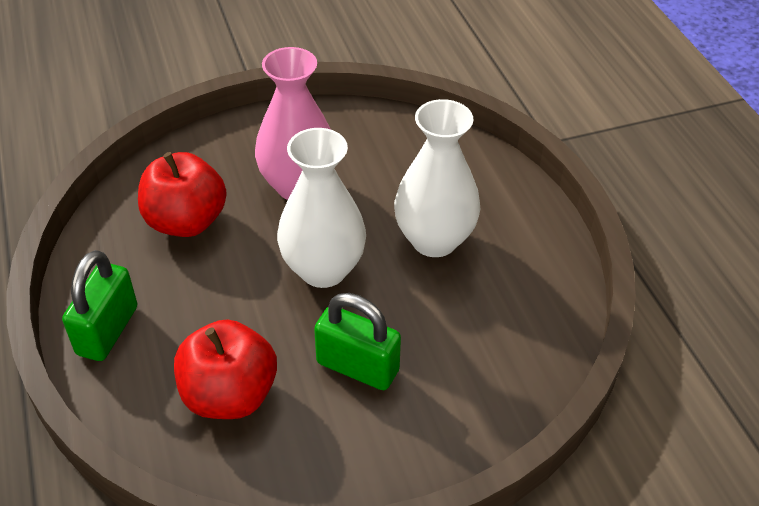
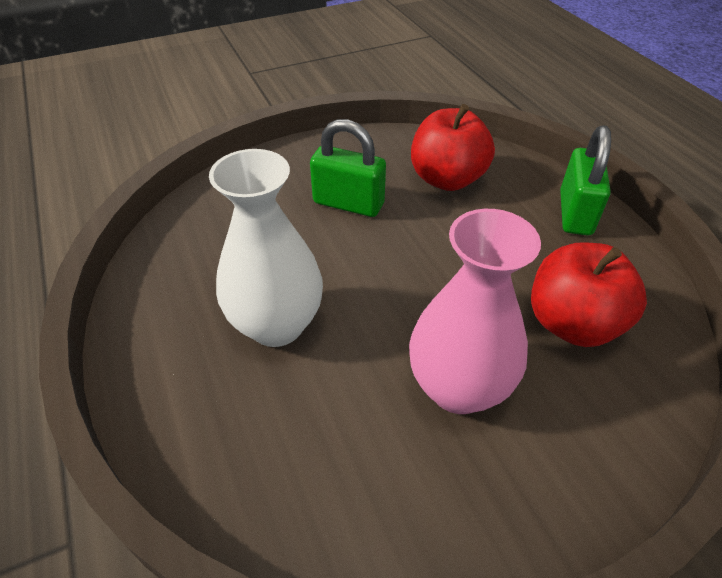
camera: 175 degrees right, 0 degrees up
white vase [277,128,366,288] -> none

